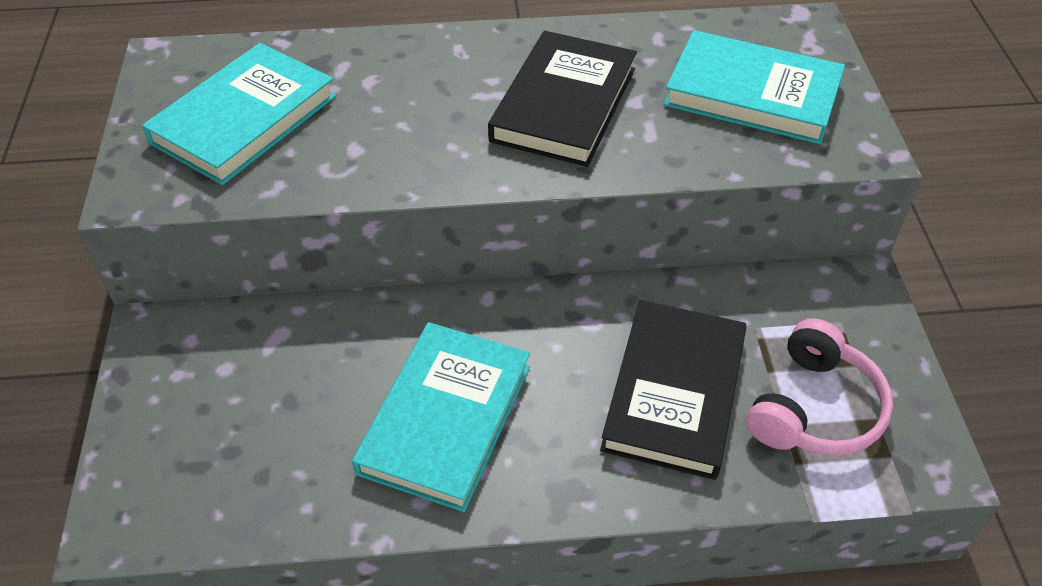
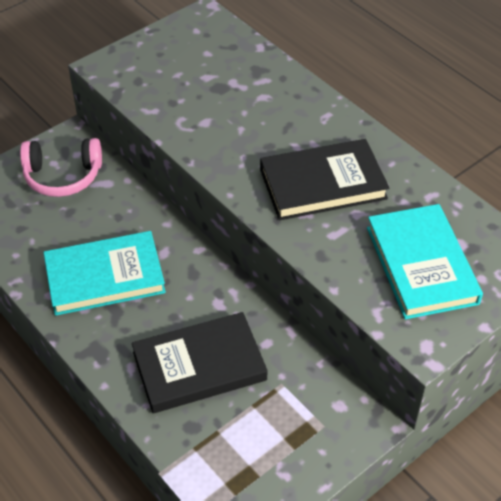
camera: 55 degrees right, 0 degrees up
turquoise book [142,43,336,185] -> none
pink headphones [746,318,893,455] -> pink headphones moved to [20,138,102,197]

